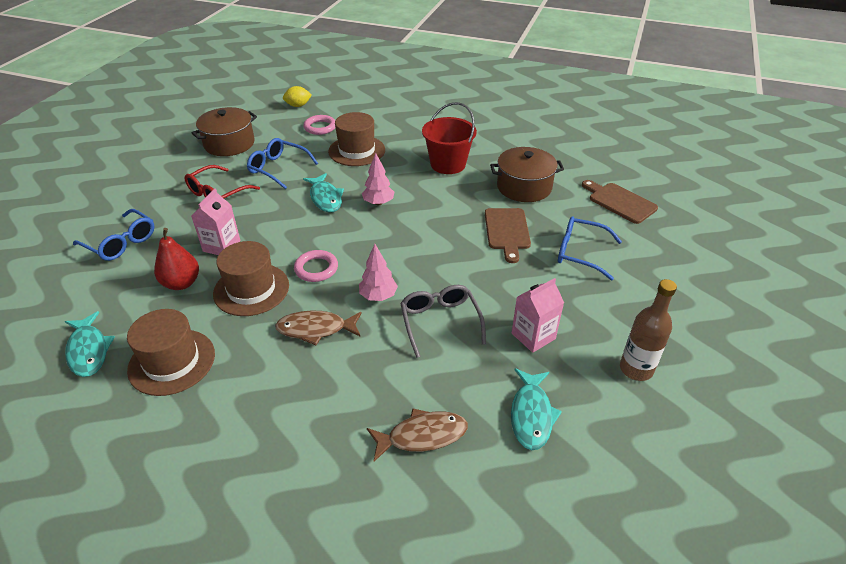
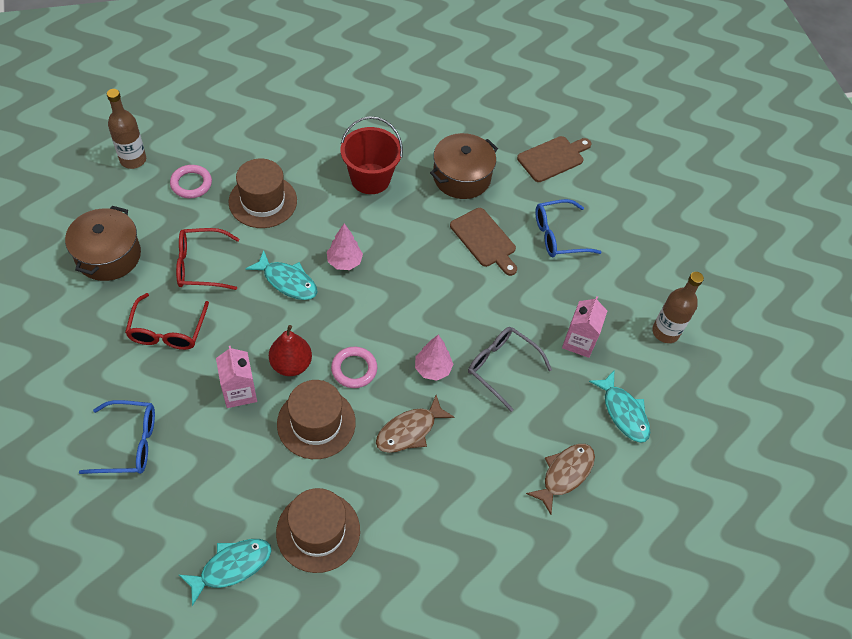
camera: 40 degrees left, 15 degrees up
turquoise fish [65,311,115,377] -> turquoise fish turned 60 degrees counterclockwise [179,539,271,606]
red pear [154,228,199,290] -> red pear moved to [269,325,312,376]
blue glasses [247,138,318,189] -> red glasses [176,228,239,290]
yellow lemon [283,86,312,107] -> brown bottle [107,89,146,169]
brown cutting board [582,180,658,224] -> brown cutting board turned 135 degrees clockwise [517,136,591,182]

